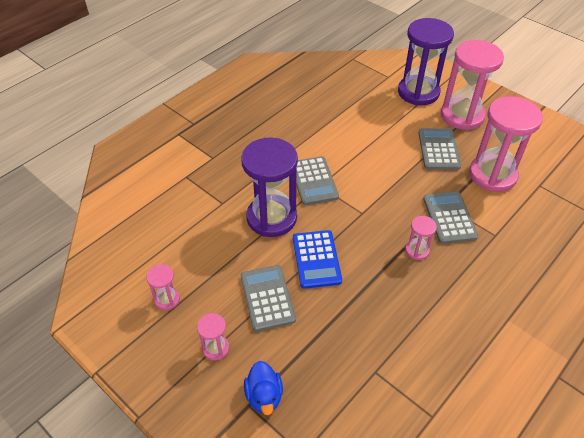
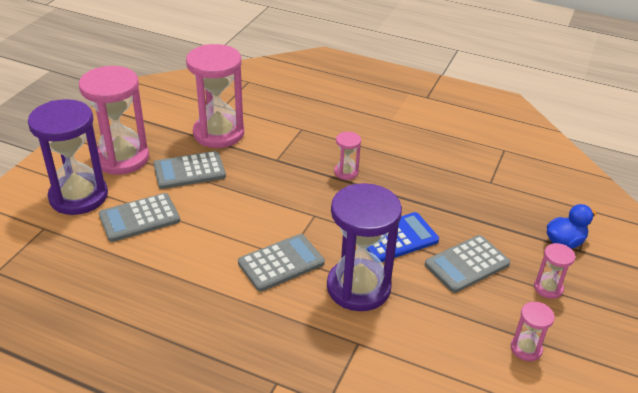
camera: 110 degrees left, 10 degrees down
grey calculator [423,191,478,244] -> grey calculator moved to [99,193,180,242]

